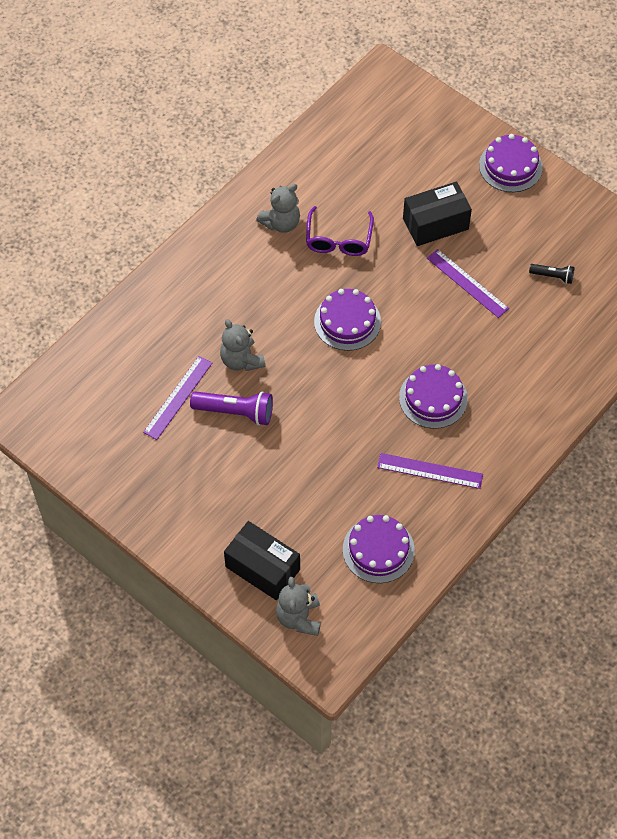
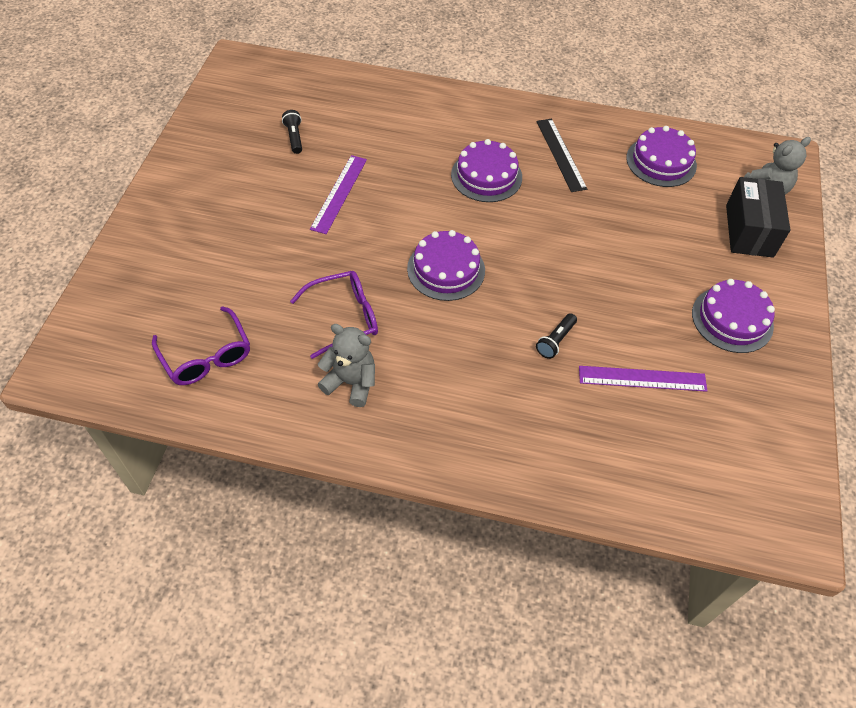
camera: 120 degrees left, 5 degrees down
purple flashlight [190,391,273,426] -> none
grey teddy bear [220,319,265,371] -> black flashlight [536,313,577,359]
purple ruler [377,453,483,489] -> black ruler [537,118,587,192]
black box [403,181,472,246] -> none
purple cake [479,134,542,192] -> purple cake moved to [692,279,775,353]
none -> purple glasses [152,306,250,385]

